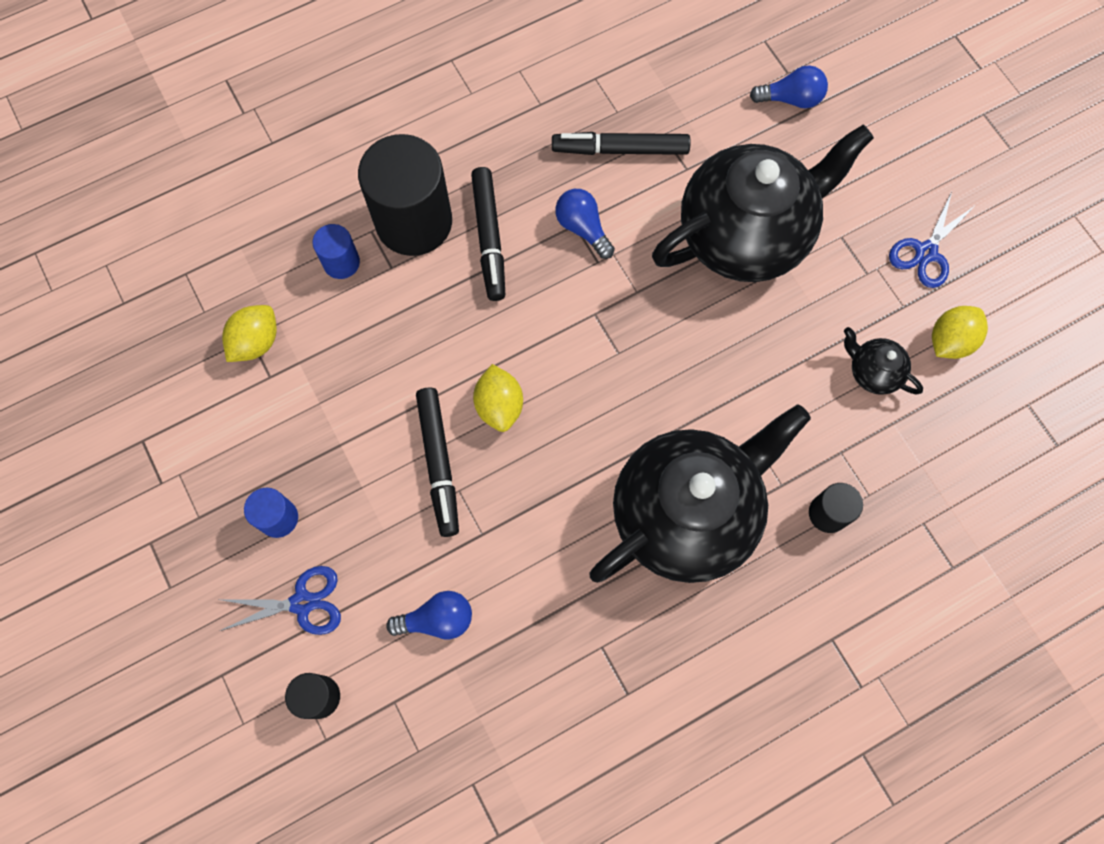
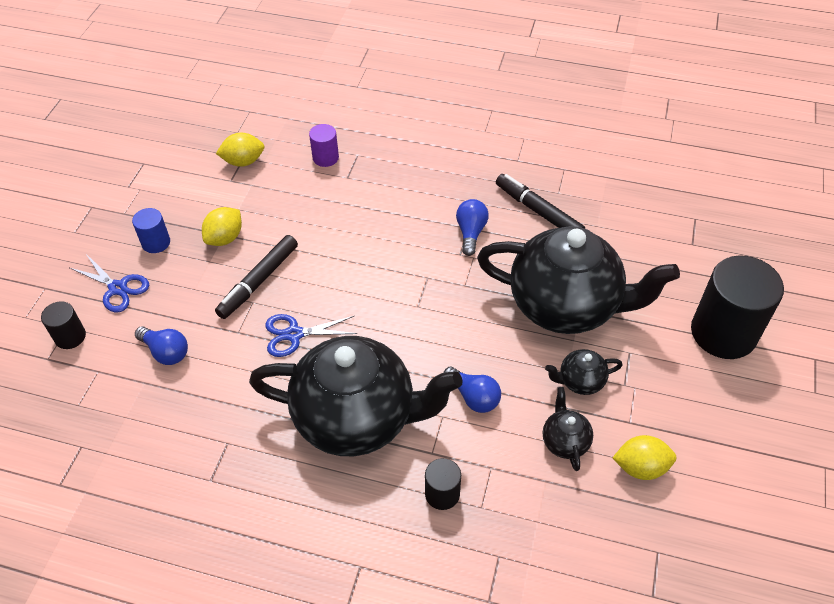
camera: 45 degrees right, 20 degrees down
blue cylinder [313,224,360,279] -> purple cylinder [309,124,339,167]
black cylinder [358,134,452,256] -> black cylinder moved to [691,255,784,359]
black marker [471,167,505,301] -> none
yellow lemon [473,364,523,432] -> yellow lemon moved to [202,207,242,246]
blue light bulb [750,65,828,108] -> blue light bulb moved to [443,367,501,413]
blue scissors [889,192,976,288] -> blue scissors moved to [265,314,358,357]
none -> black teapot [545,349,623,395]

